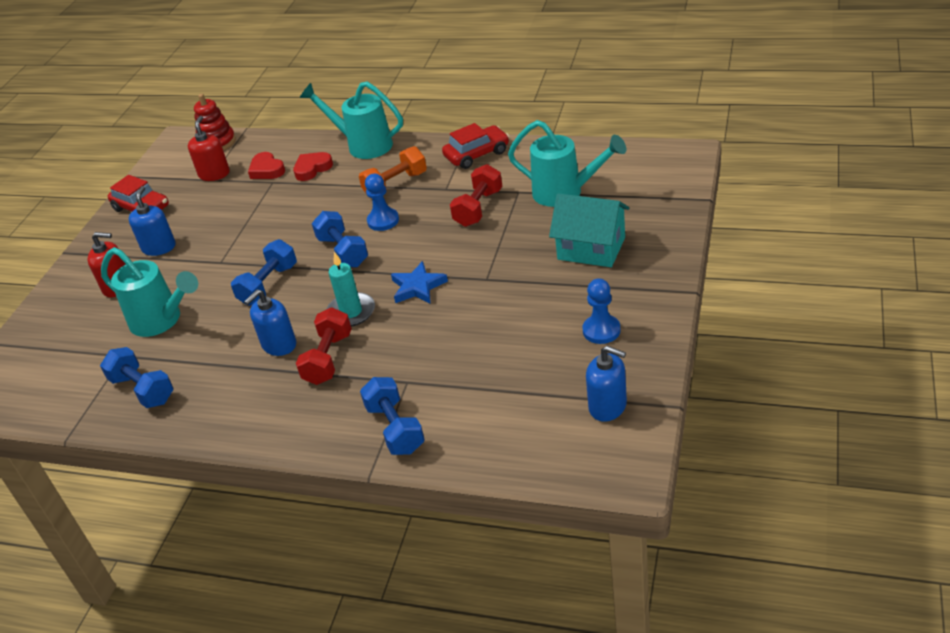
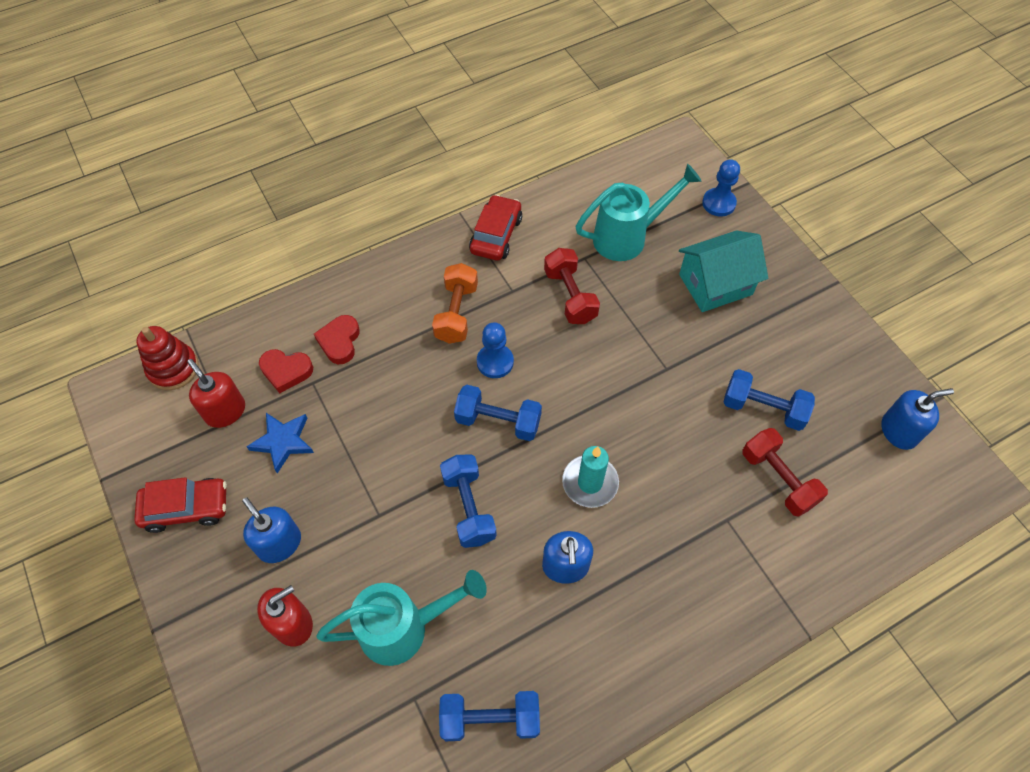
camera: 50 degrees left, 20 degrees up
red dumbbell [296,307,352,385] -> red dumbbell moved to [742,428,828,517]
turquoise watering can [300,81,403,159] -> none
blue dumbbell [360,377,425,455] -> blue dumbbell moved to [723,369,815,431]
blue star [391,261,448,304] -> blue star moved to [246,413,314,474]
blue pawn [583,279,621,344] -> blue pawn moved to [702,159,740,216]

